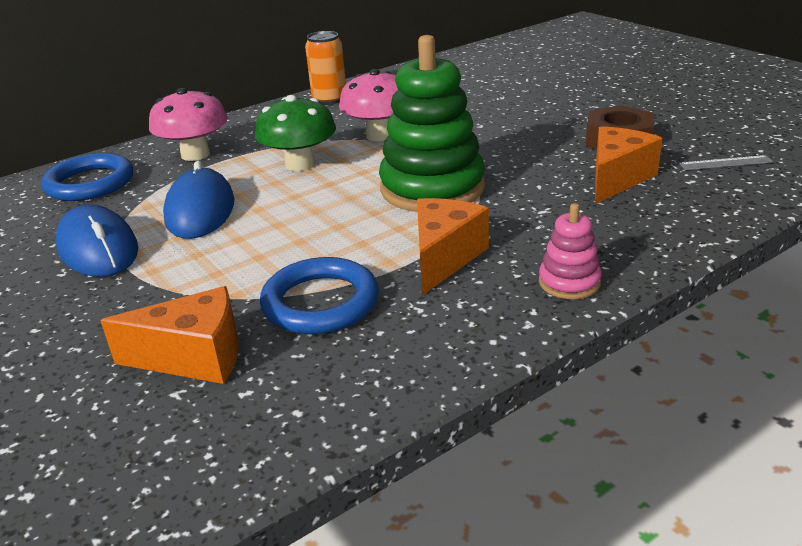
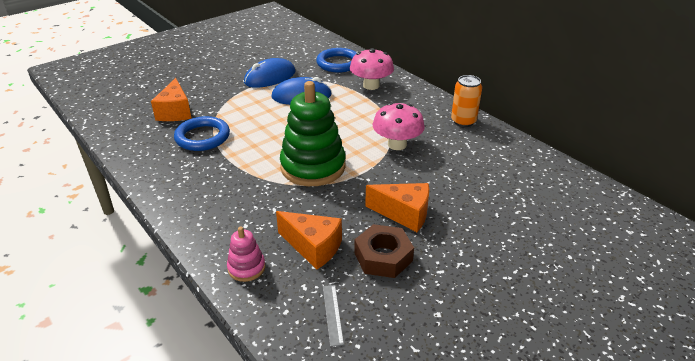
camera: 85 degrees right, 5 degrees up
green mushroom [255,95,336,171] -> none
orange cheese [417,198,489,296] -> orange cheese moved to [365,183,429,232]
pink stacking toy [539,203,602,299] -> pink stacking toy moved to [227,227,265,282]

